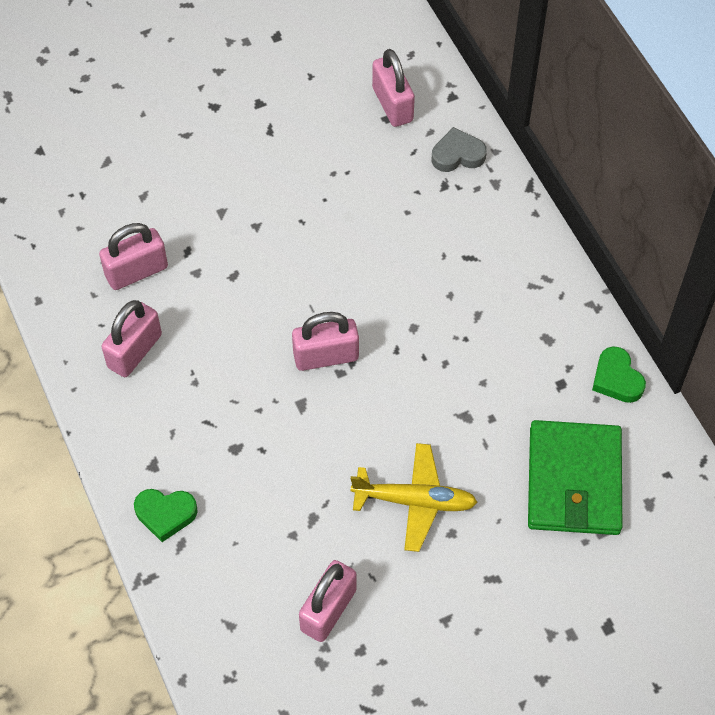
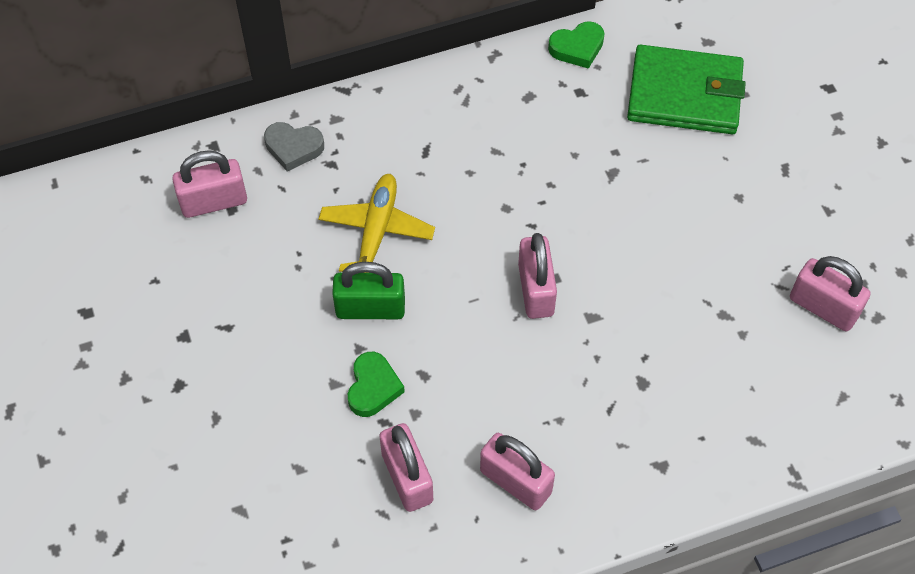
camera: 85 degrees left, 0 degrees up
green heart [134,489,198,542] -> green heart moved to [348,352,405,417]
yellow plane [351,443,477,552] -> yellow plane moved to [319,174,435,273]
grey heart [432,127,487,172] -> grey heart turned 75 degrees counterclockwise [264,122,324,172]
none -> green padlock [332,262,405,319]

